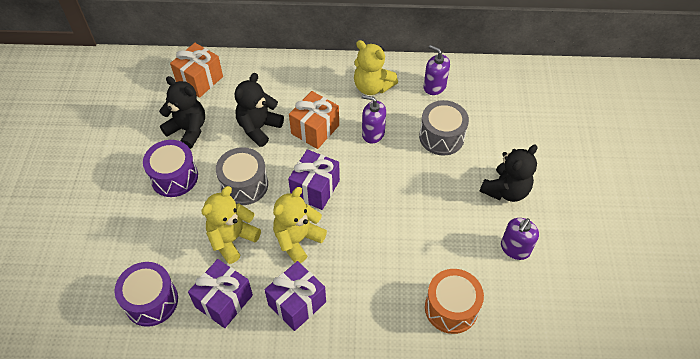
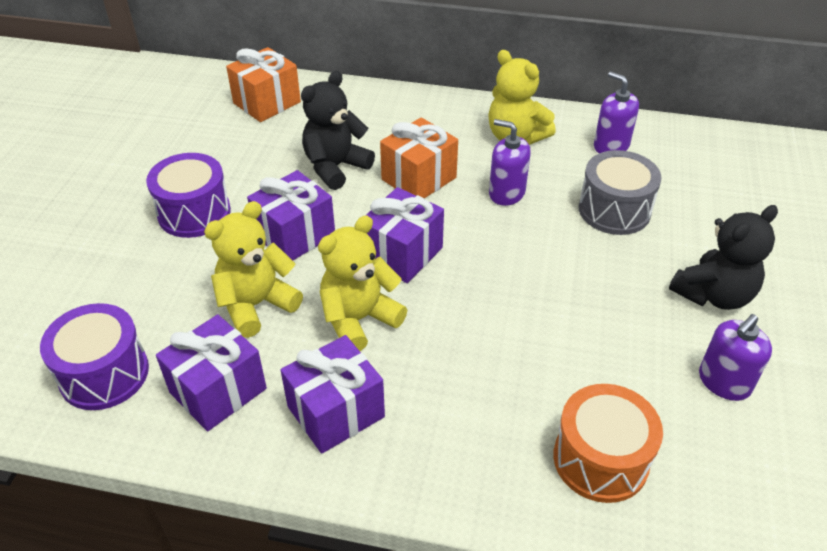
camera: 10 degrees right, 10 degrees down
black teddy bear [159,76,205,149] -> none
grey drum [216,147,268,205] -> purple gift [247,170,335,260]

